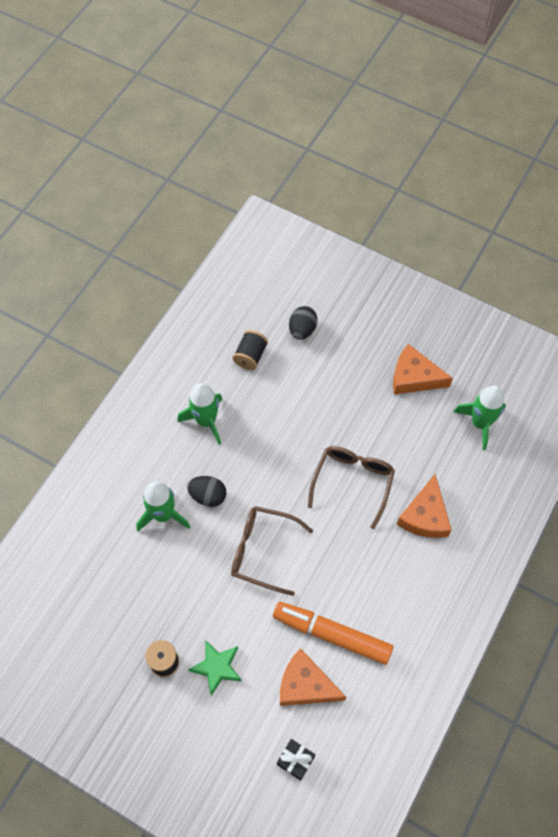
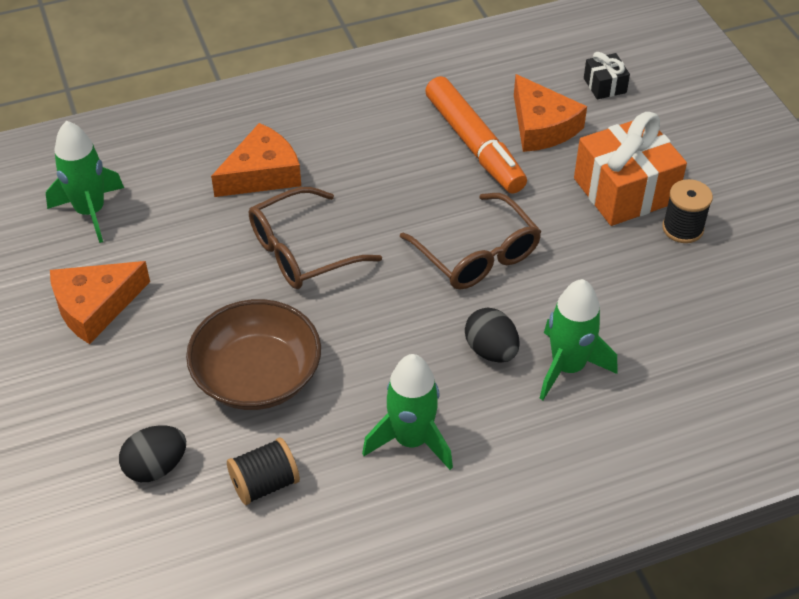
camera: 140 degrees left, 15 degrees down
green star [188,640,242,696] -> orange gift [574,112,687,226]
orange cheese [393,344,453,394] -> orange cheese turned 90 degrees clockwise [50,261,150,344]
none -> brown bowl [186,299,321,410]

